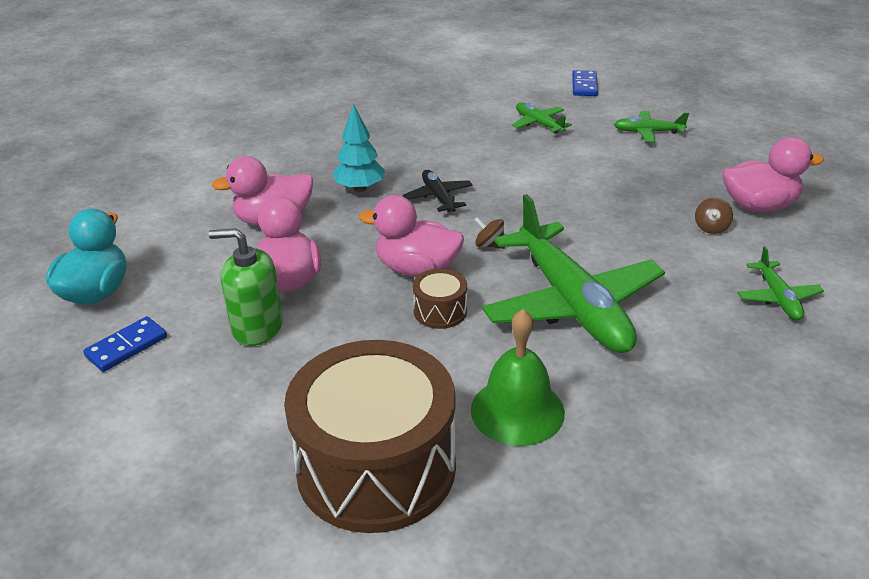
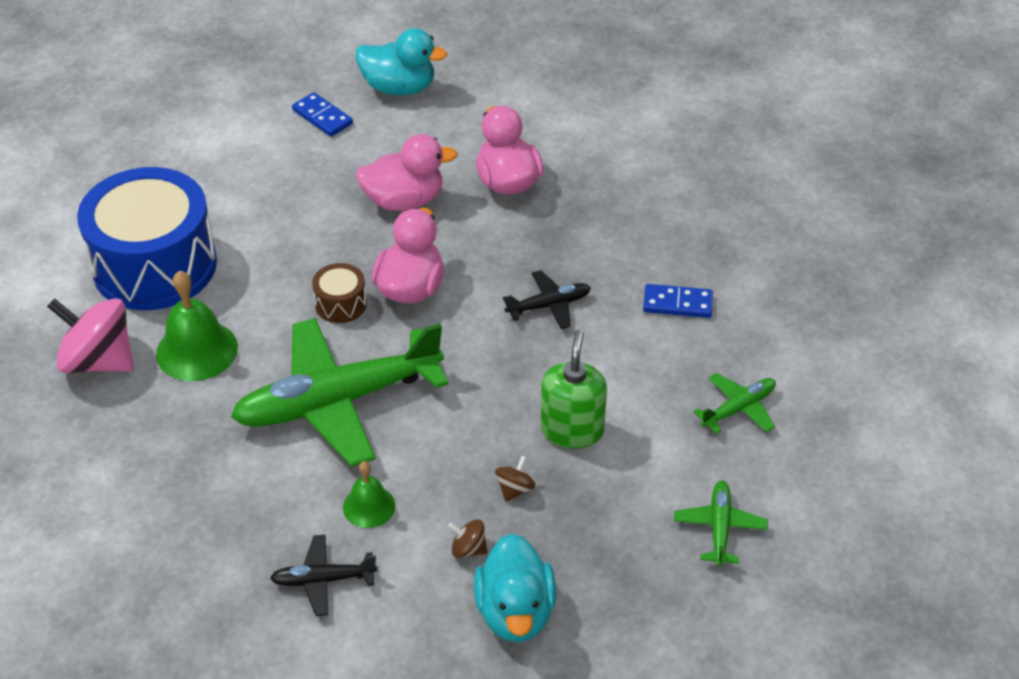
camera: 90 degrees right, 10 degrees up
green soap dispenser [209,228,283,346] -> green soap dispenser moved to [541,330,607,449]
brown drum [284,340,456,533] -> blue drum [77,167,217,310]
turquoise tree [333,104,385,192] -> none
brown spinning top [475,217,505,249] -> brown spinning top moved to [495,456,536,502]
blue domino [572,70,598,96] -> blue domino moved to [643,284,713,318]
pink duck [723,137,824,212] -> turquoise duck [474,533,556,642]
green plane [738,246,824,320] -> black plane [270,535,377,616]
none -> pink spinning top [47,298,134,373]
none -> green bell [343,461,395,528]

